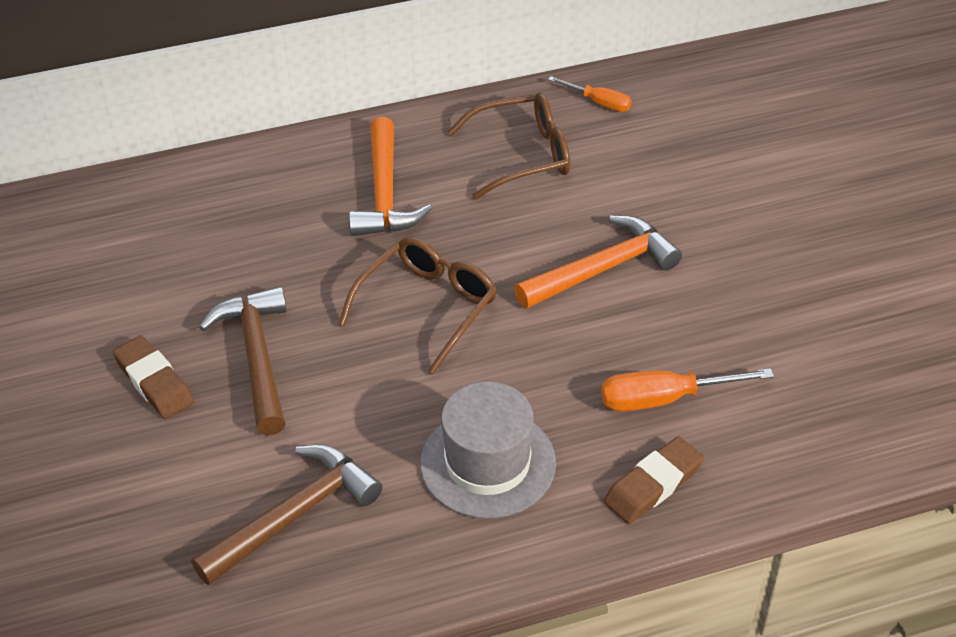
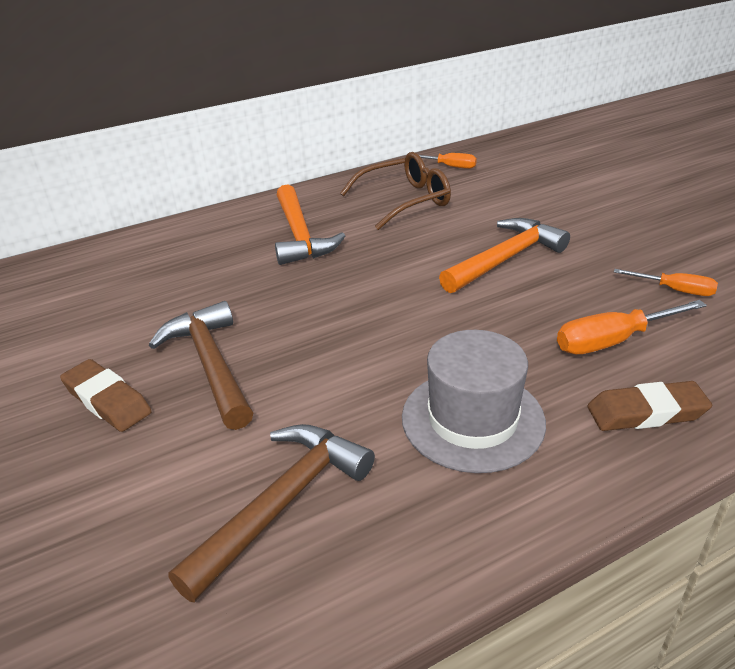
camera: 10 degrees left, 10 degrees down
brown glasses [338,237,497,374] -> none
brown eraser [604,436,704,524] -> brown eraser turned 45 degrees clockwise [588,381,712,431]
none -> orange screwdriver [614,269,718,296]

